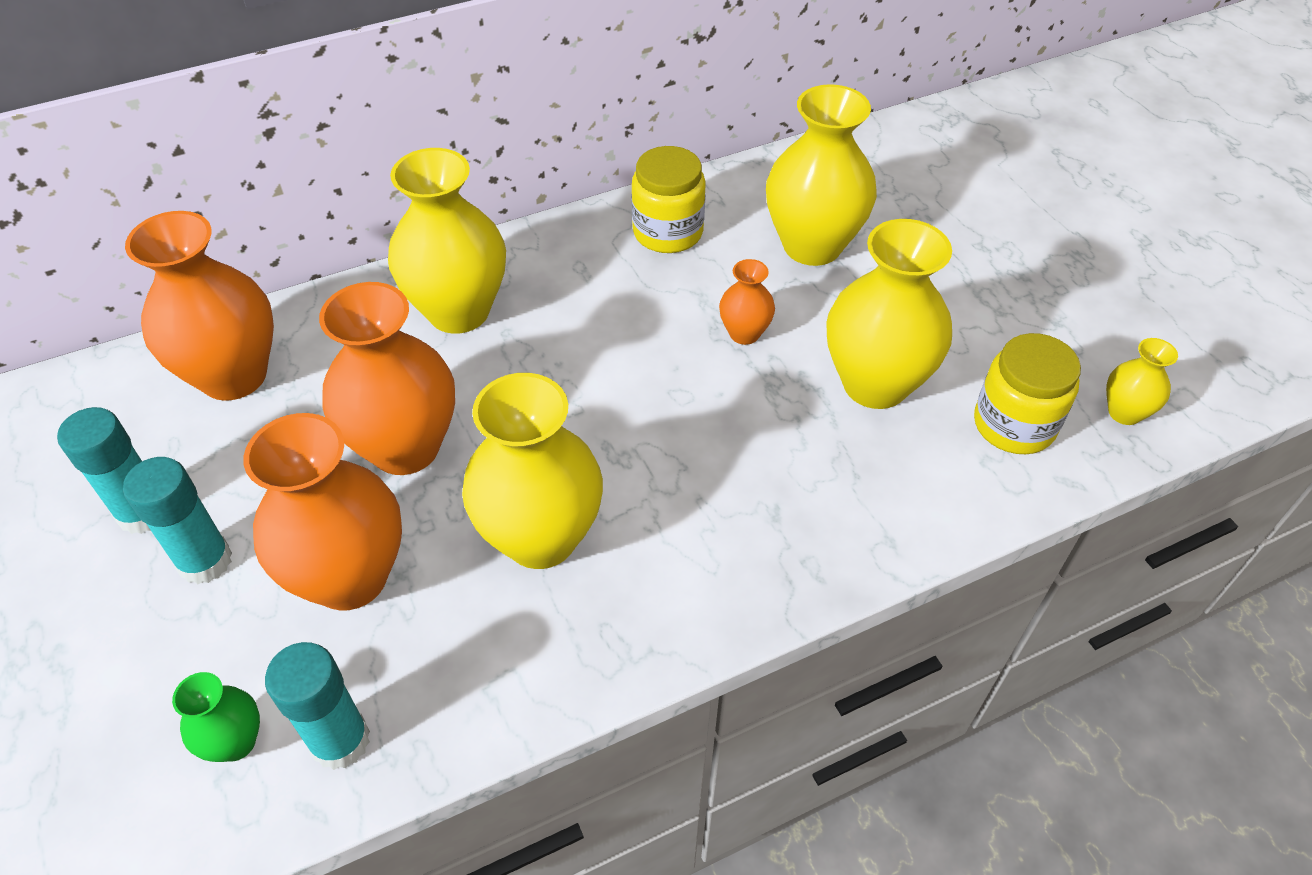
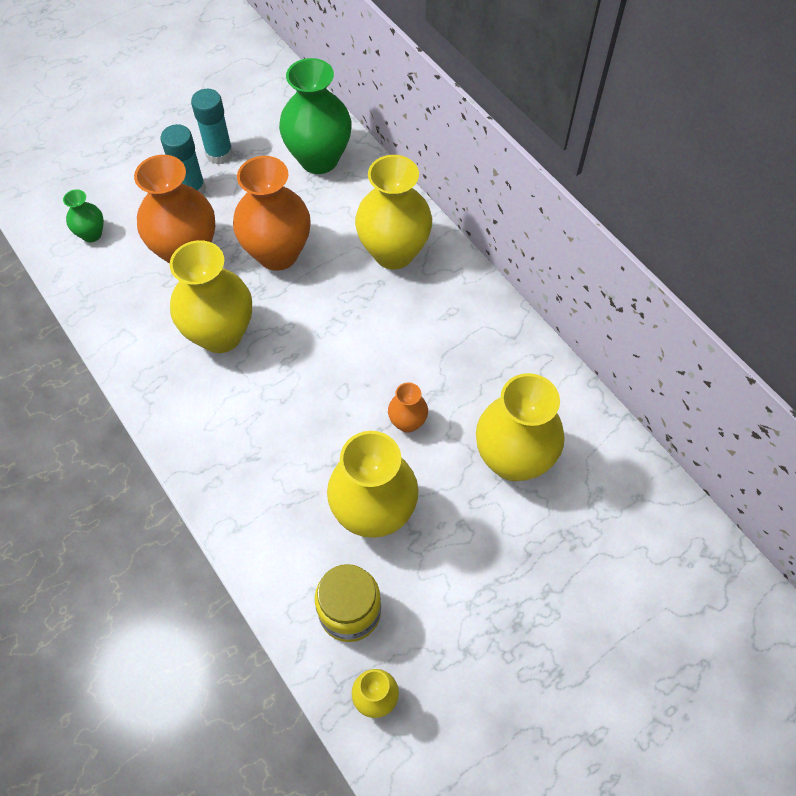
camera: 80 degrees right, 10 degrees up
orange vase [125,211,274,401] -> green vase [279,58,352,174]
turquoise glue stick [265,642,370,770] -> none
yellow jar [632,146,706,253] -> none

